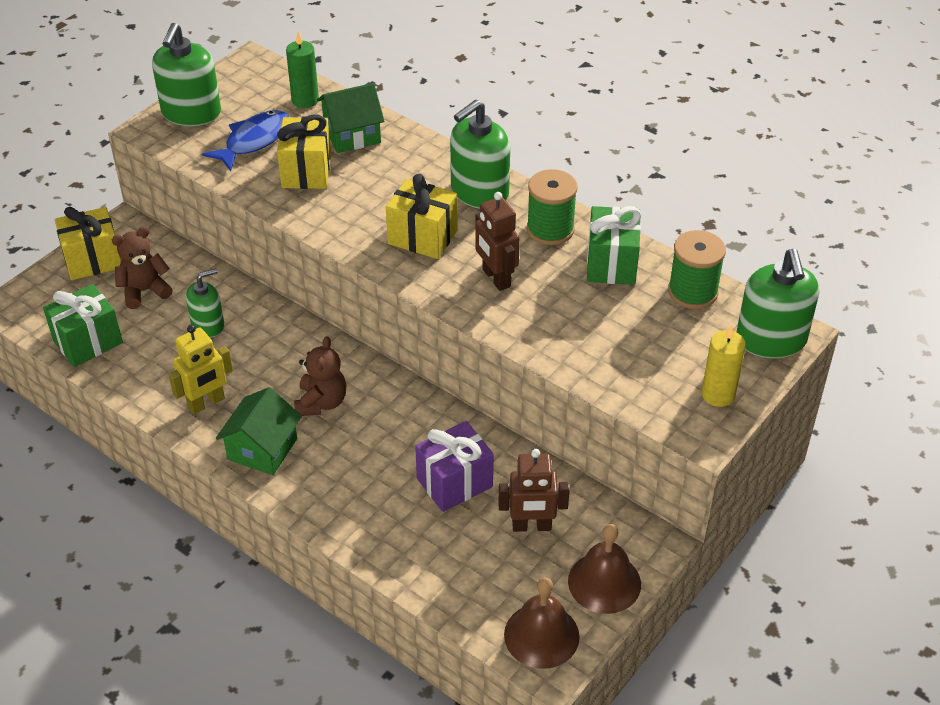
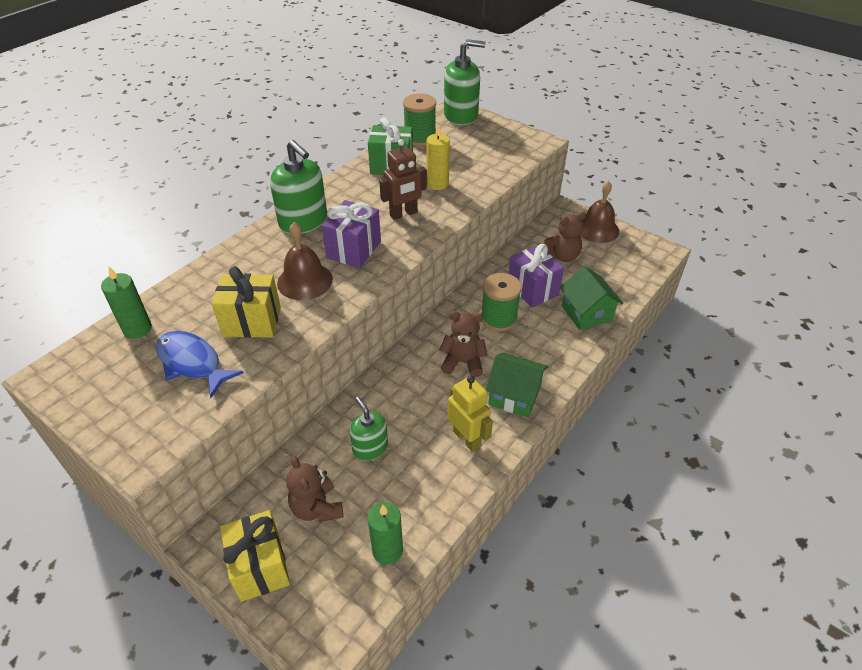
camera: 90 degrees left, 0 degrees up
green gift [43,284,123,367] -> green candle [368,502,403,565]
green soap dispenser [152,23,221,126] -> none
green house [317,83,385,153] -> green house moved to [560,266,623,330]
yellow gift [386,174,457,259] -> purple gift [322,200,381,268]
brown robot [498,449,570,532] -> brown teddy bear [544,212,586,262]
brown bell [504,577,580,669] -> brown bell moved to [277,222,333,300]
green spool [527,169,578,245] -> green spool moved to [481,273,522,331]
yellow candle [702,325,746,407] -> yellow candle moved to [427,124,450,190]

